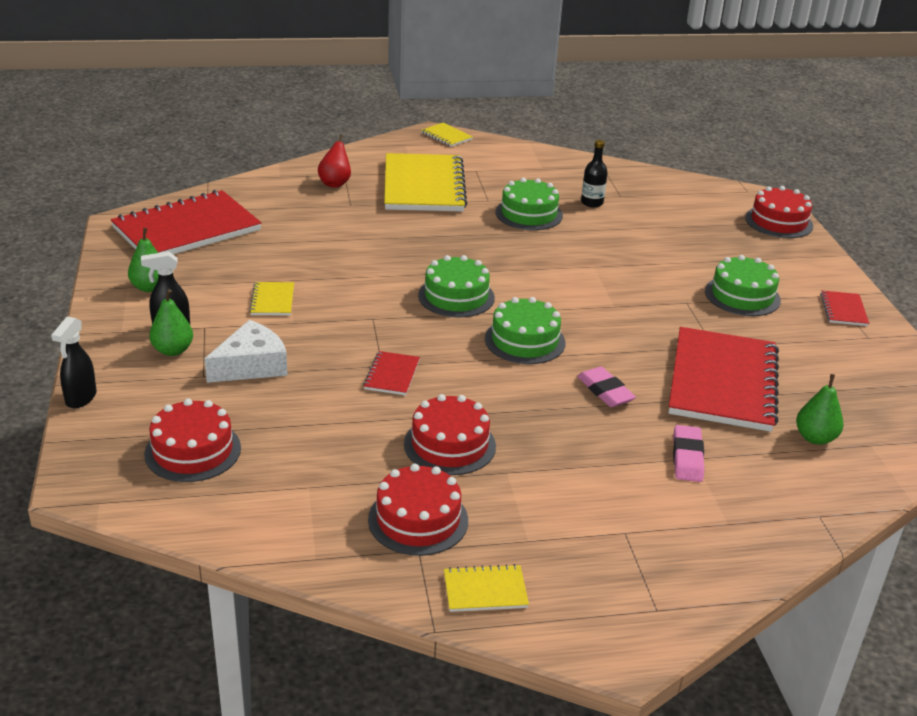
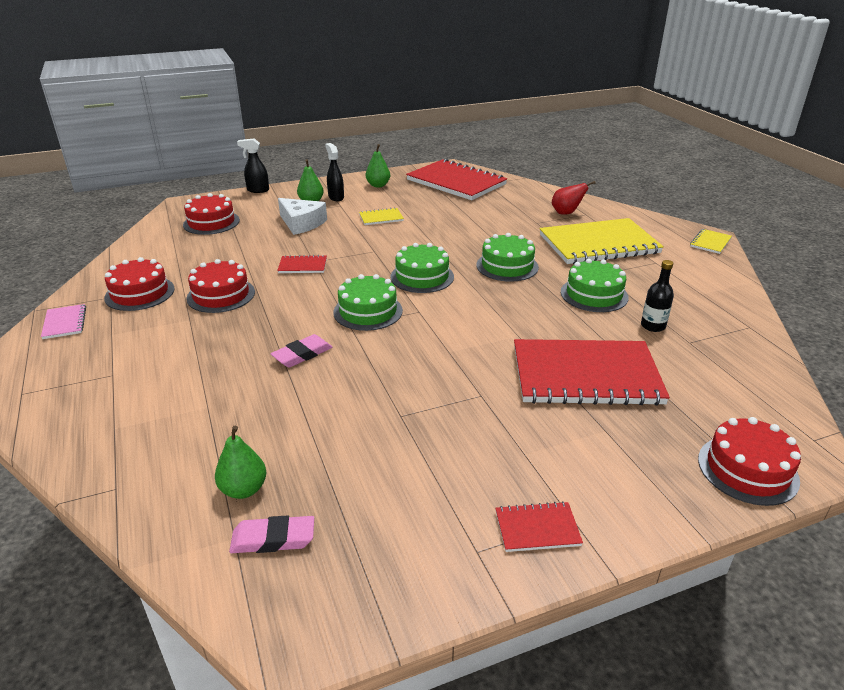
camera: 80 degrees right, 0 degrees up
yellow notebook [444,564,529,612] -> pink notebook [41,304,86,339]
red notebook [669,327,779,432] -> red notebook moved to [514,339,670,405]
pink eraser [673,425,705,482] -> pink eraser moved to [229,515,314,553]
green cake [705,255,781,316] -> green cake moved to [476,233,539,282]

